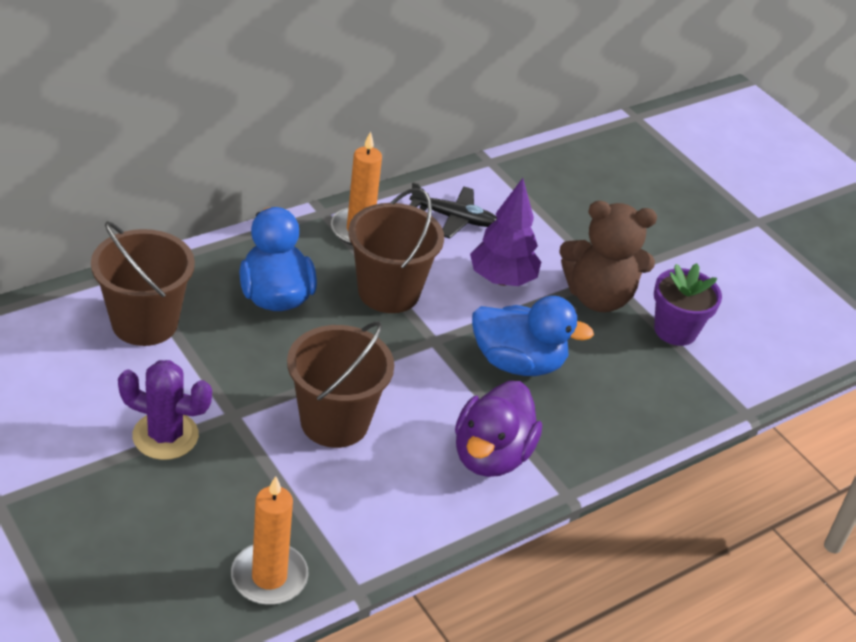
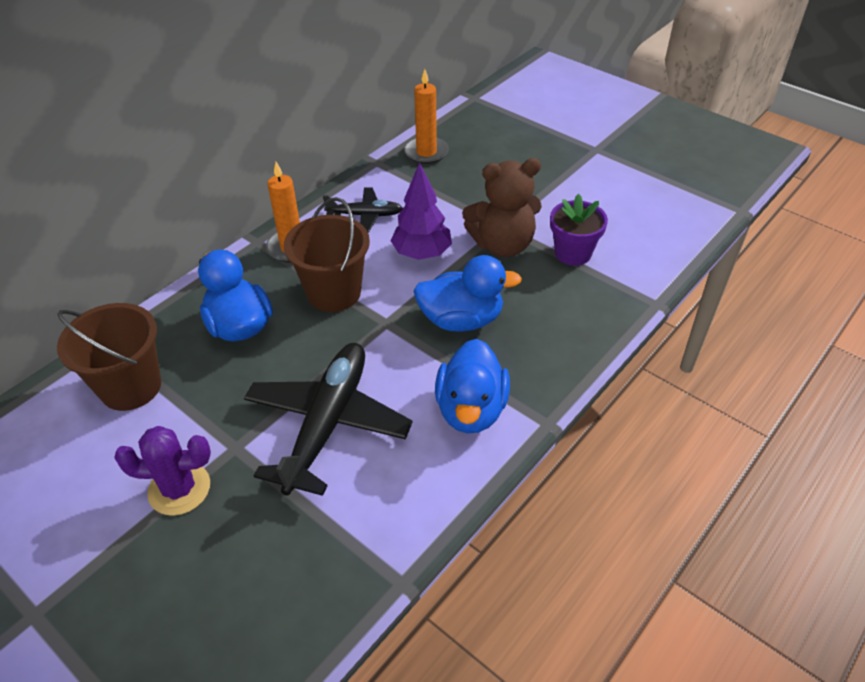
camera: 10 degrees left, 5 degrees up
orange candle [231,476,309,605] -> orange candle moved to [404,69,449,164]
brown bucket [287,321,394,448] -> black plane [244,343,413,496]
purple duck [455,381,542,477] -> blue duck [435,339,510,433]

